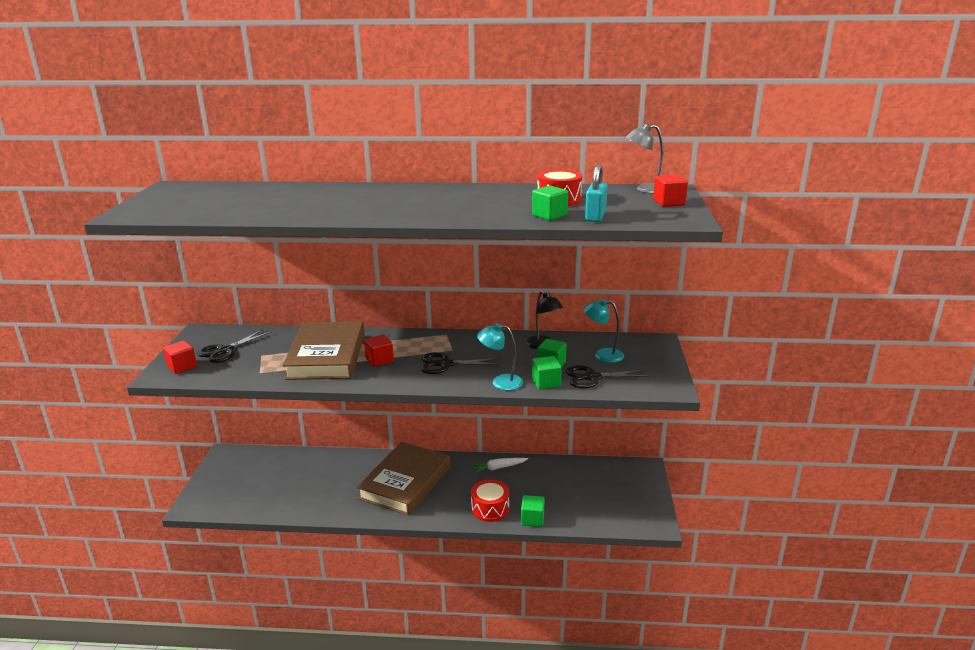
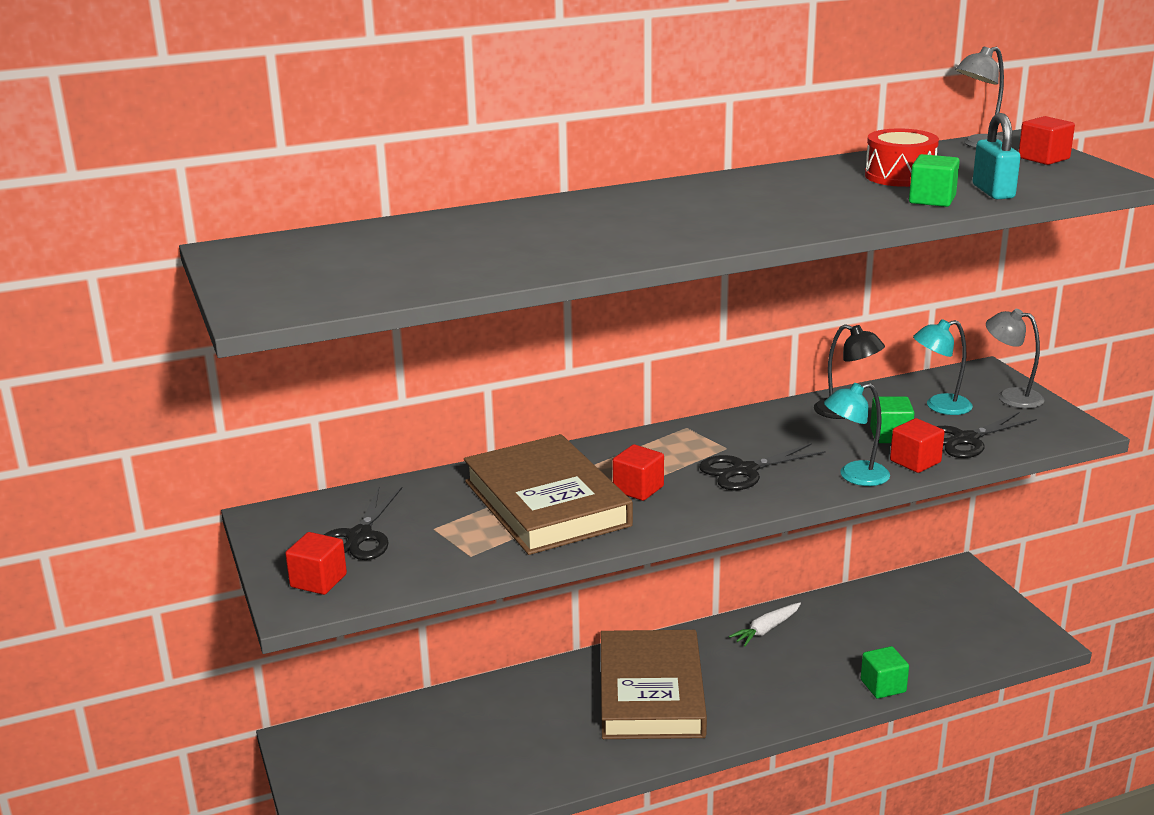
camera: 25 degrees left, 0 degrees up
red drum [471,479,509,522] -> none
green cube [532,356,562,390] -> red cube [890,418,945,473]
none -> grey lamp [986,309,1045,409]

